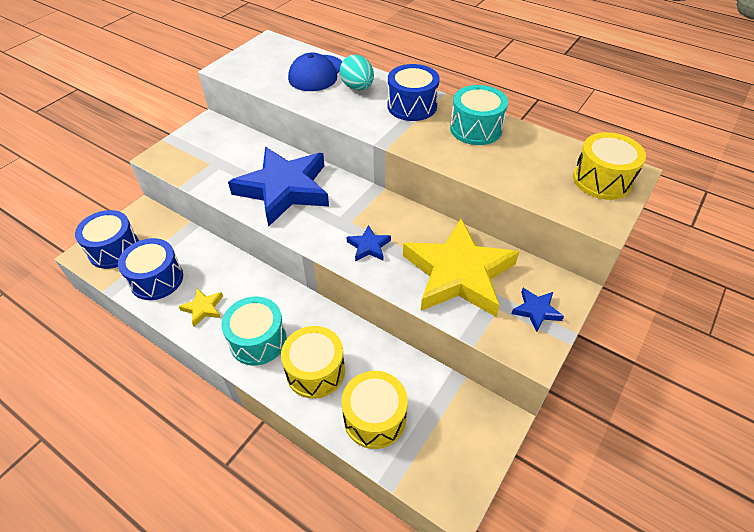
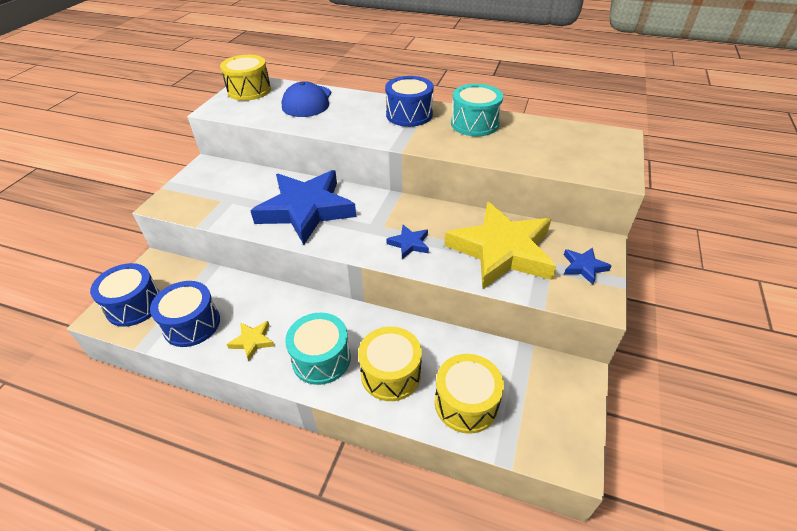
camera: 15 degrees left, 5 degrees down
turquoise egg [340,54,374,90] -> none
yellow drum [573,132,646,200] -> yellow drum moved to [220,55,271,101]

